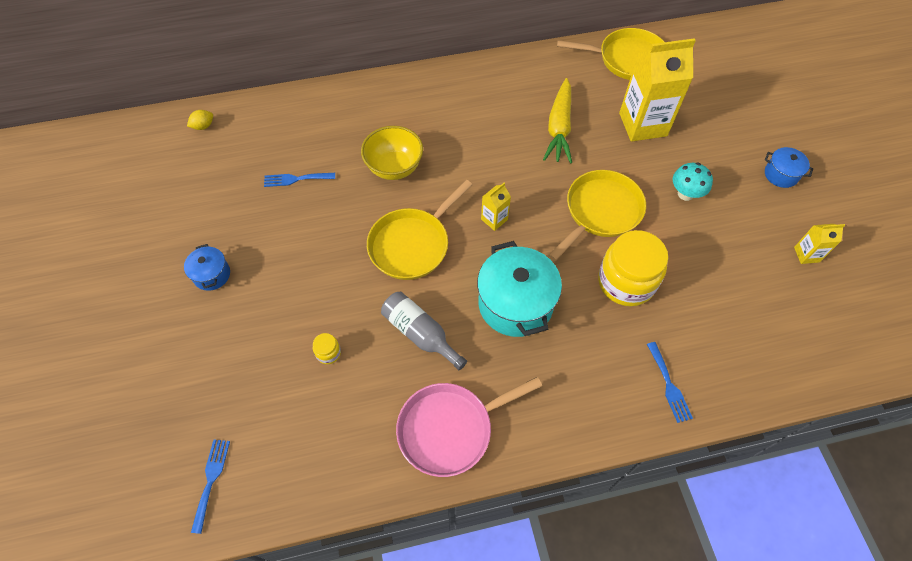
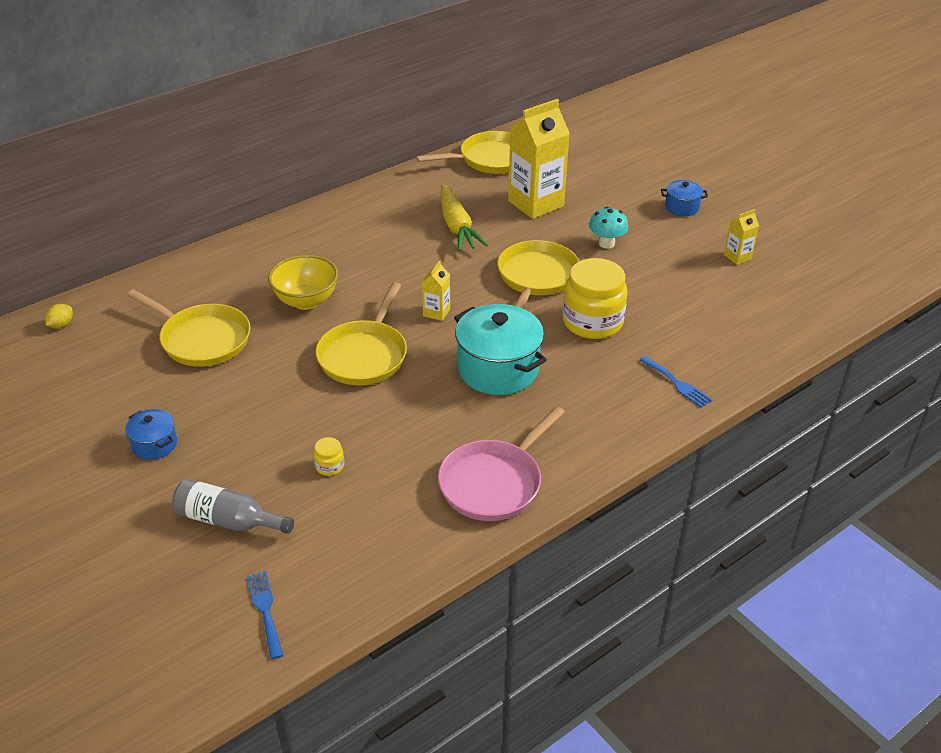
camera: 25 degrees left, 20 degrees down
blue fork [264,173,335,187] -> yellow pan [127,289,250,367]
grey bottle [381,291,467,370] -> grey bottle moved to [172,479,294,534]

